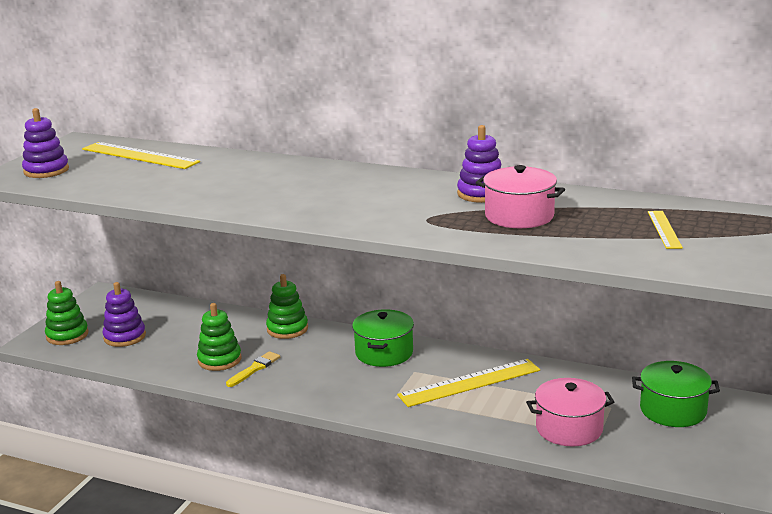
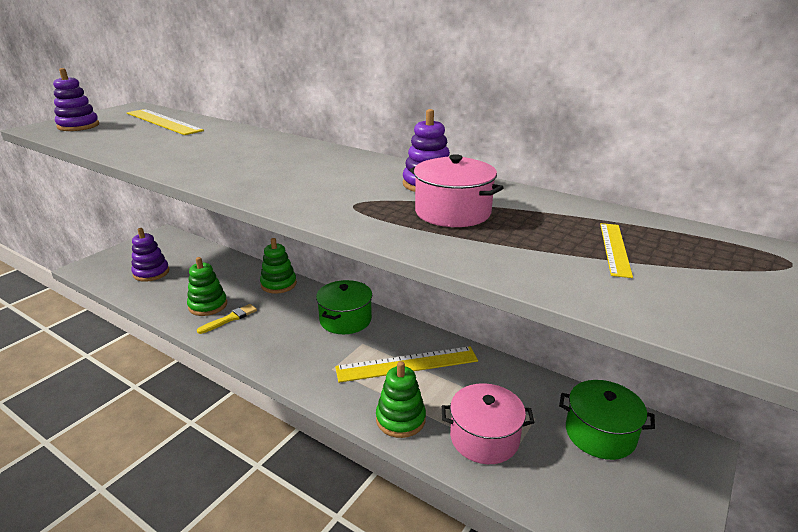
camera: 10 degrees right, 5 degrees up
green stacking toy [45,281,89,345] -> green stacking toy moved to [376,361,426,438]

